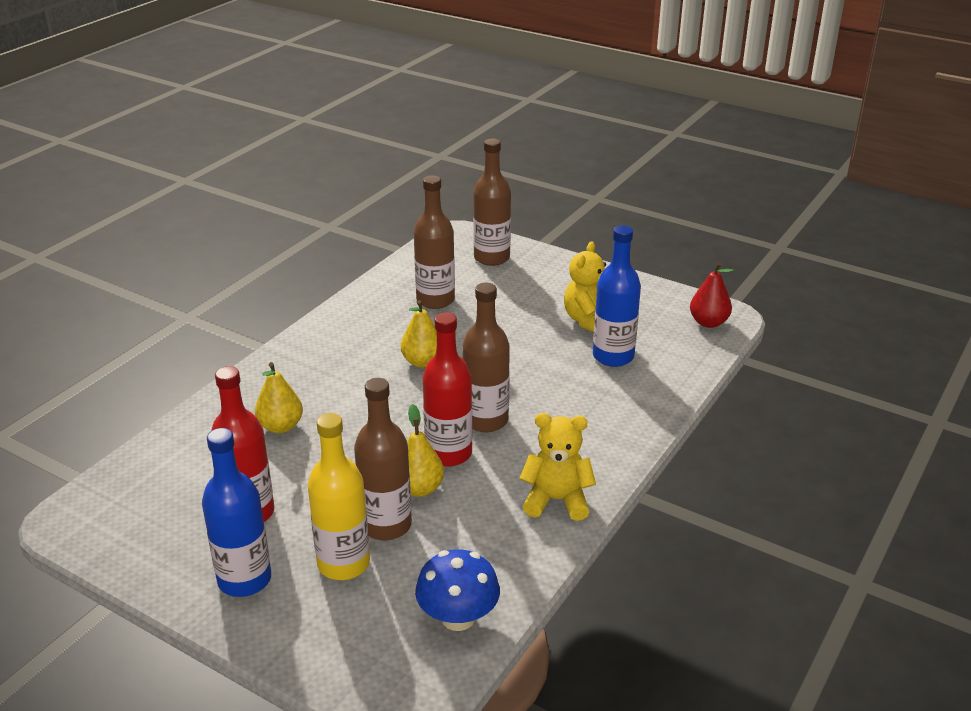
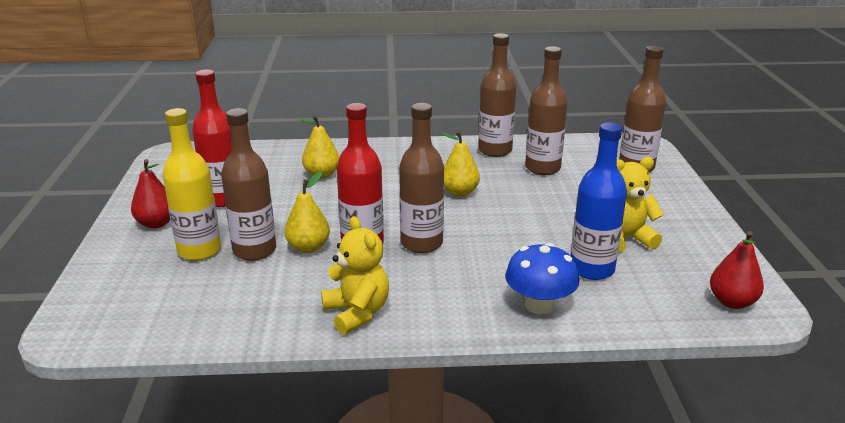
camera: 55 degrees right, 5 degrees down
blue bottle [202,428,271,597] -> red pear [131,159,170,228]
blue mushroom [415,549,500,631] -> blue mushroom moved to [505,243,579,315]
none -> brown bottle [478,33,516,157]

